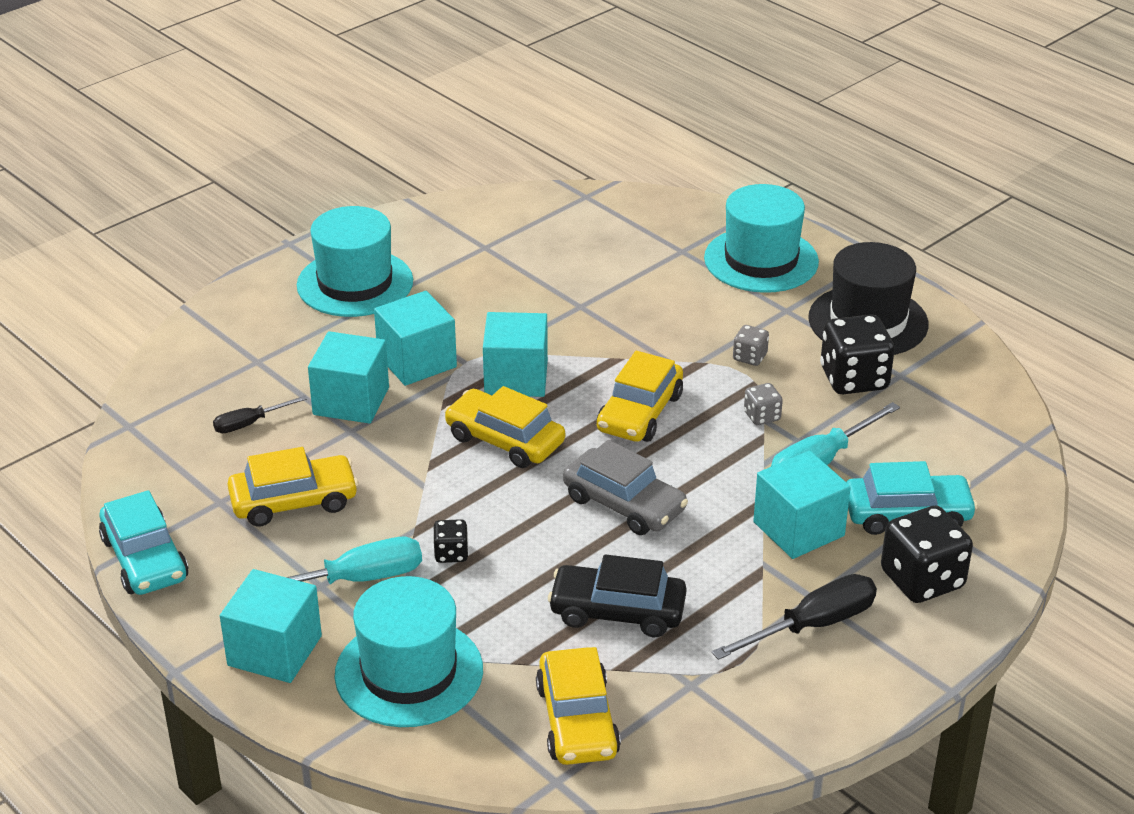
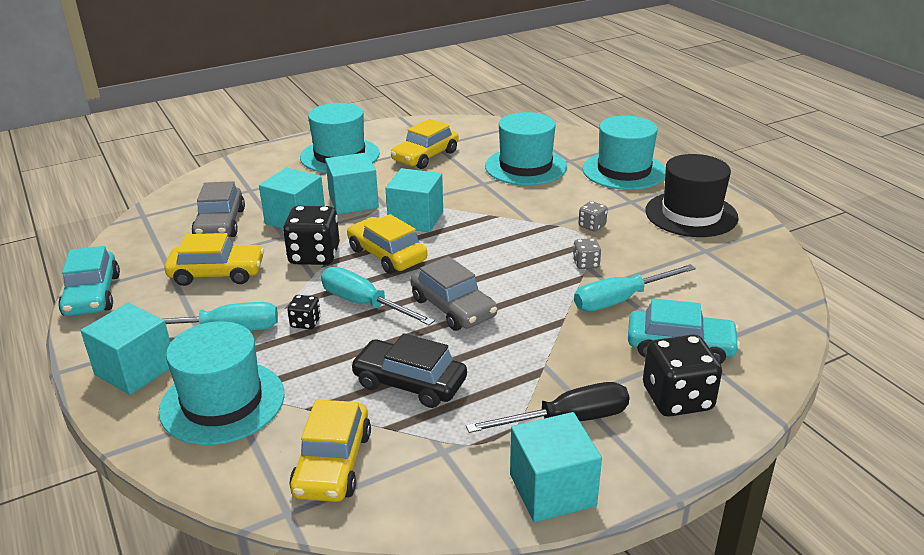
camera: 15 degrees right, 5 degrees down
black screwdriver [213,396,307,433] -> grey car [192,181,245,237]
yellow car [597,351,683,442] -> yellow car moved to [391,119,459,169]
turquoise cube [753,451,851,559] -> turquoise cube moved to [510,412,602,522]
black dice [820,314,895,394] -> black dice moved to [283,206,340,265]
none -> turquoise screwdriver [321,267,435,325]
none -> turquoise hat [485,112,567,185]

